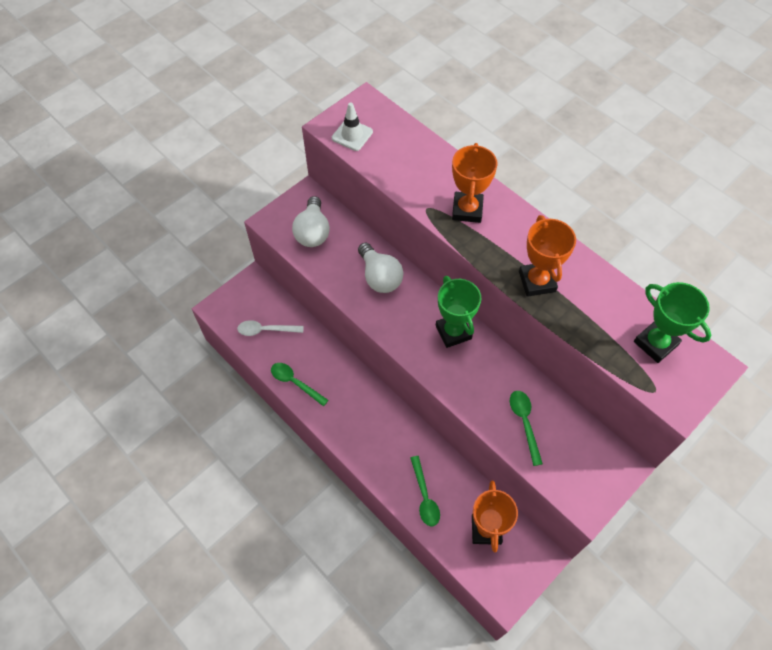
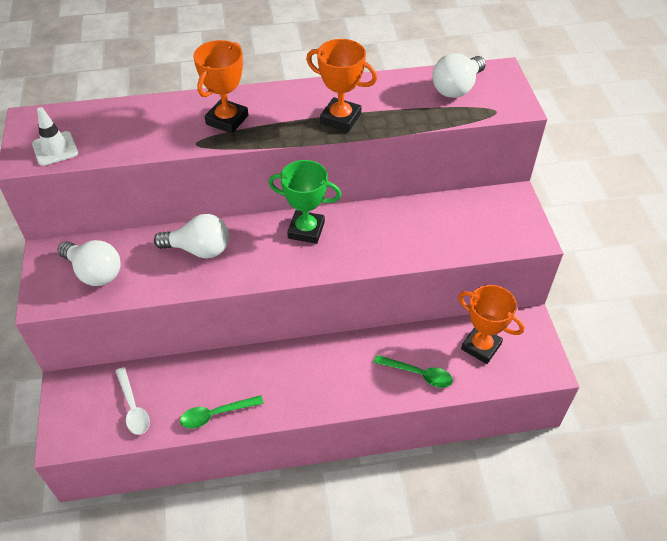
camera: 55 degrees left, 10 degrees down
white spoon [237,320,304,336] -> white spoon turned 60 degrees counterclockwise [115,367,150,435]
orange trophy [452,143,498,223] -> orange trophy turned 75 degrees clockwise [193,40,248,134]
green spoon [510,391,543,466] -> none
green trophy [634,282,711,363] -> white light bulb [432,53,486,98]

